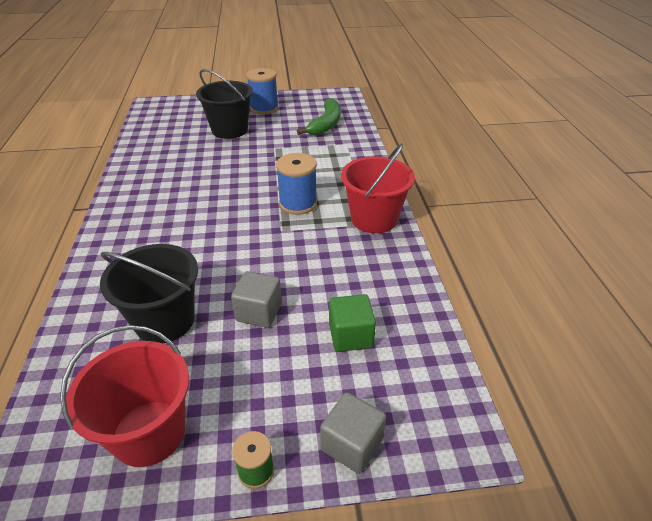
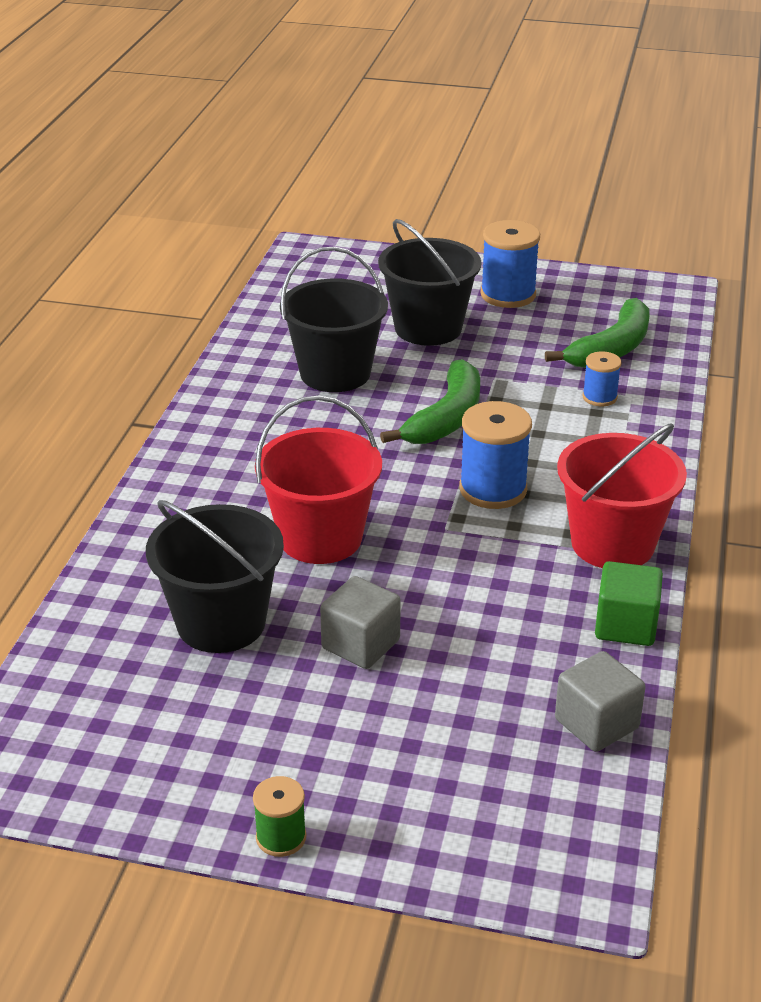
camera: 20 degrees right, 5 degrees down
red bucket [60,325,189,467] -> red bucket moved to [255,395,382,564]
grey cube [320,392,386,474] -> grey cube moved to [555,651,646,752]
green cube [329,294,376,352] -> green cube moved to [595,561,663,646]
none -> black bucket [280,247,388,392]
none -> green banana [380,359,480,444]
none -> blue spool [582,351,622,406]

